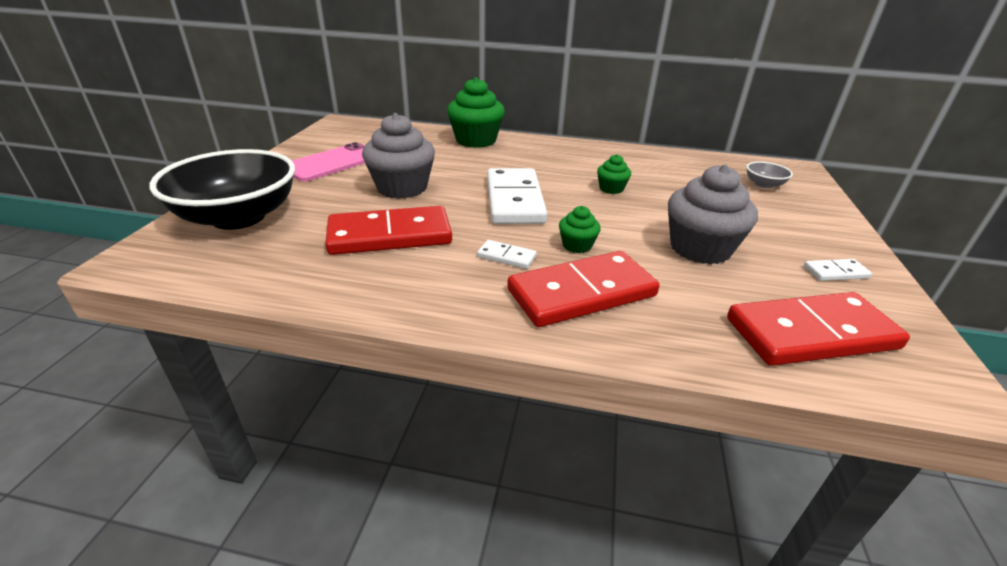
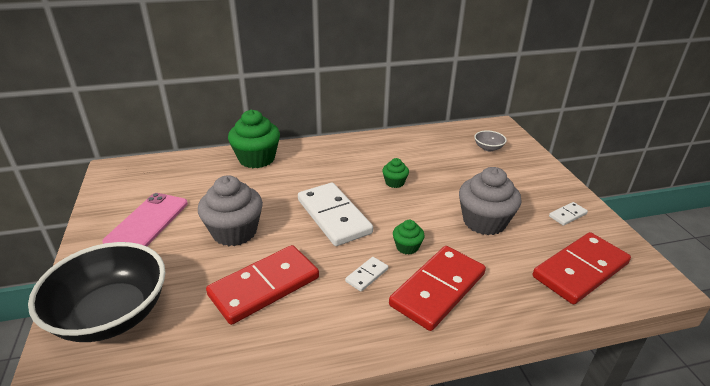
camera: 25 degrees left, 0 degrees up
white domino [477,240,537,269] -> white domino turned 45 degrees counterclockwise [345,257,388,292]

